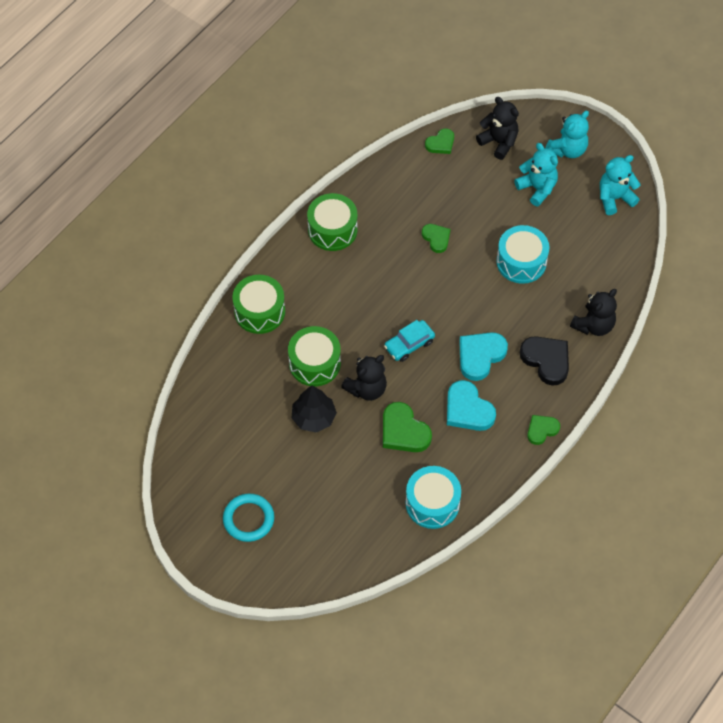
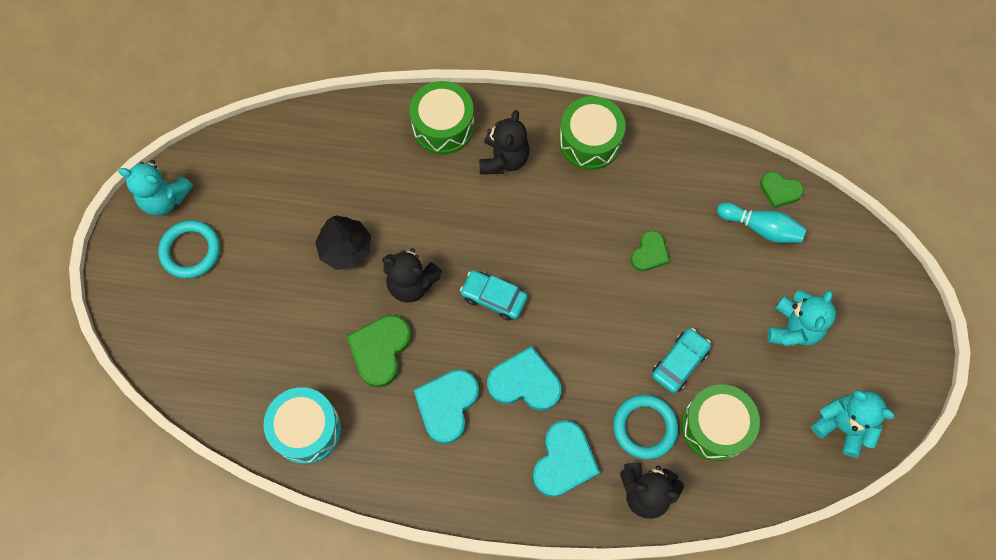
camera: 60 degrees right, 10 degrees up
green drum [288,326,341,386] -> green drum moved to [681,384,760,461]
black teddy bear [476,97,519,160] -> black teddy bear moved to [479,110,530,174]
turquoise drum [497,225,549,284] -> turquoise car [652,328,711,393]
black heart [520,336,569,386] -> turquoise heart [533,420,600,497]
green heart [527,415,560,445] -> none
turquoise teddy bear [546,111,589,158] -> turquoise teddy bear moved to [118,160,193,216]
none -> turquoise ring [613,395,679,459]
none -> turquoise bowling pin [717,202,807,243]

